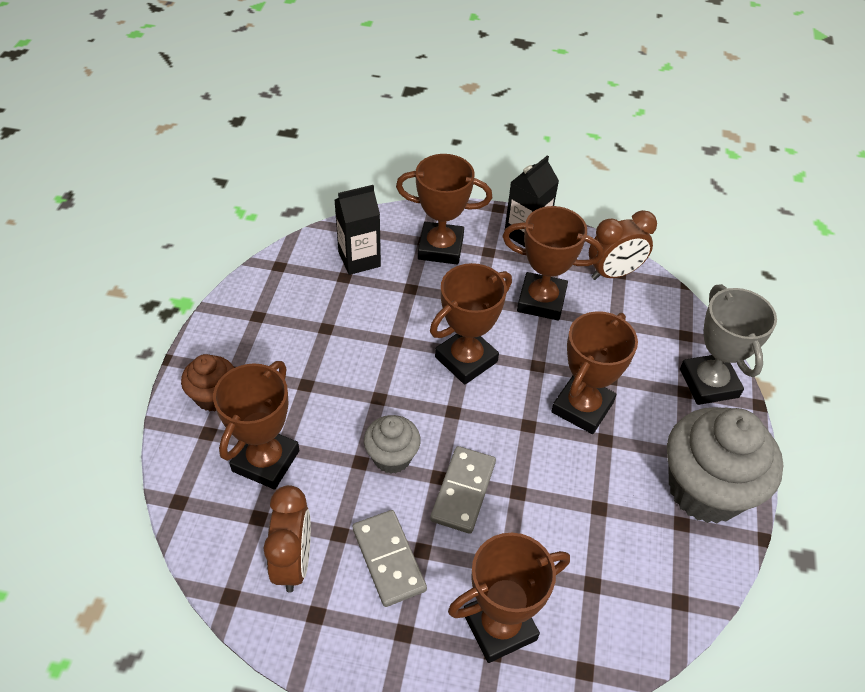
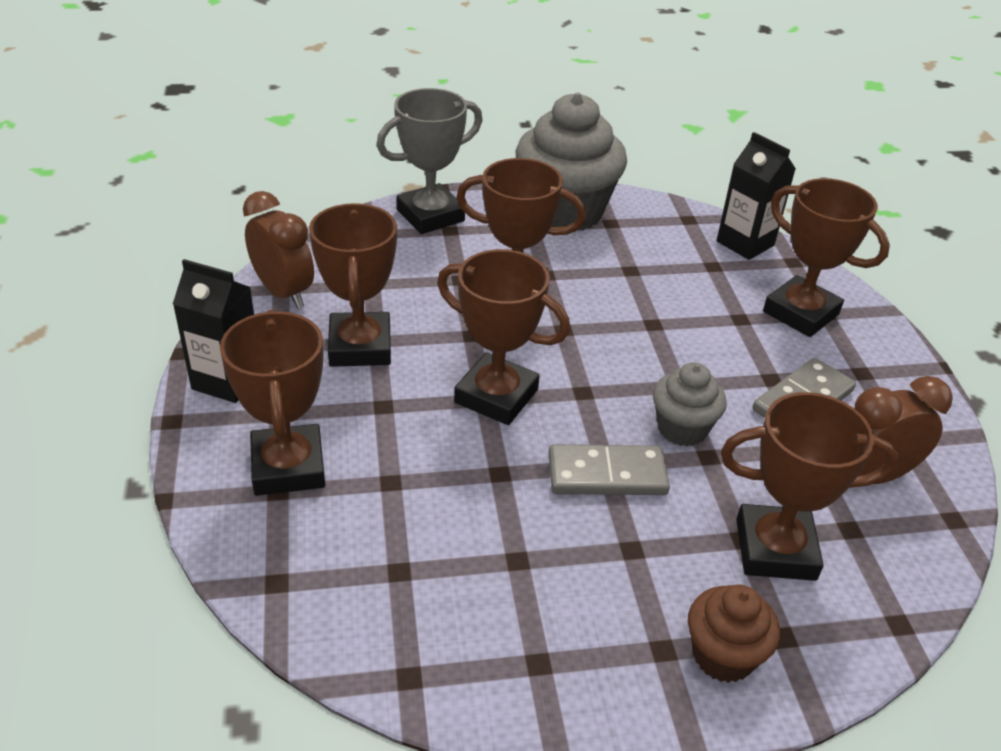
camera: 110 degrees left, 10 degrees down
black carton [335,185,381,275] -> black carton moved to [717,132,796,260]
grey domino [430,446,496,534] -> grey domino moved to [549,444,670,495]

